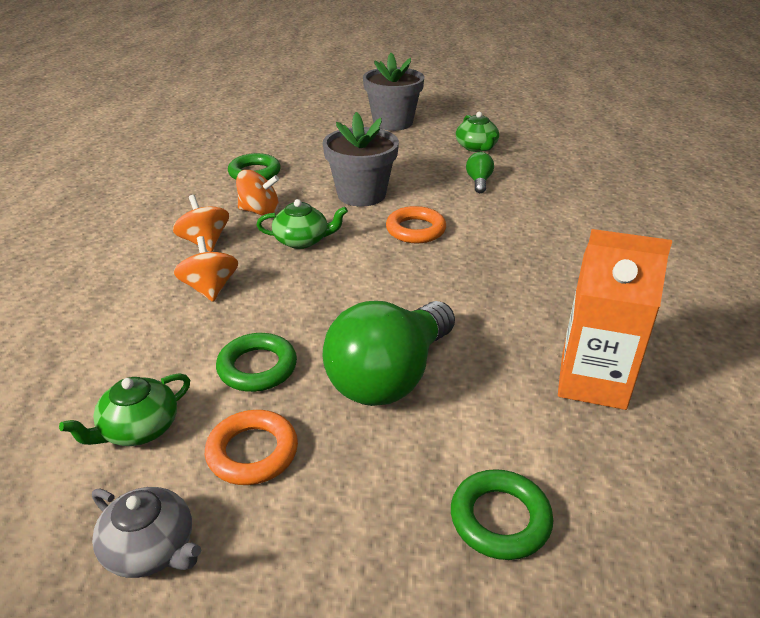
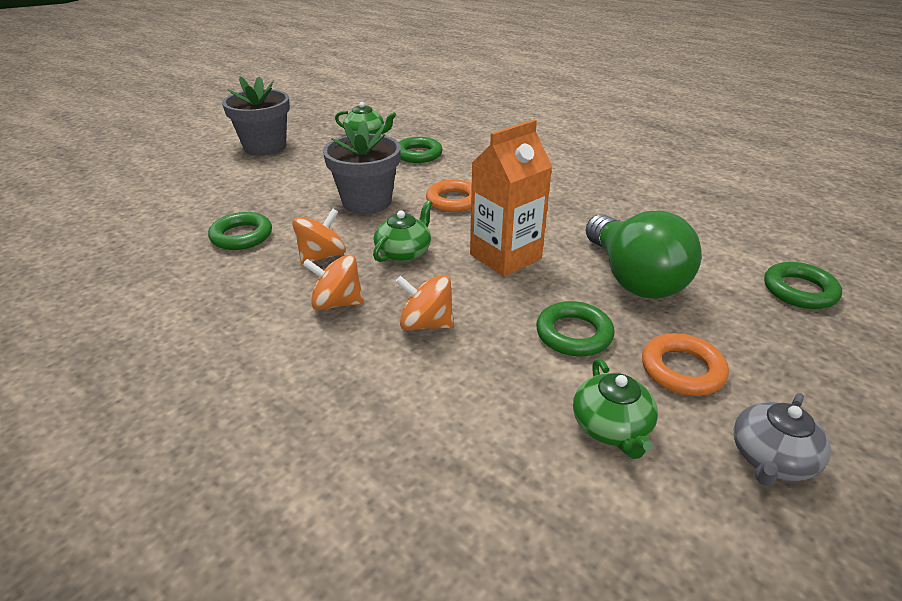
camera: 55 degrees left, 0 degrees up
grey teapot [92,487,201,578] -> grey teapot turned 150 degrees clockwise [734,393,831,486]
green light bulb [466,152,494,193] -> green ring [399,137,443,163]
orange carton [558,229,672,410] -> orange carton moved to [470,120,552,277]

